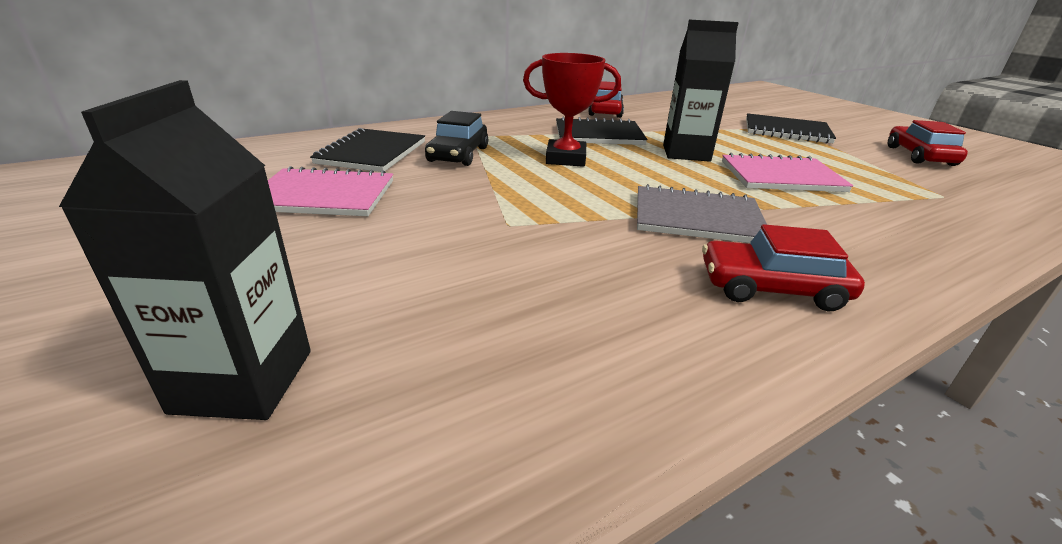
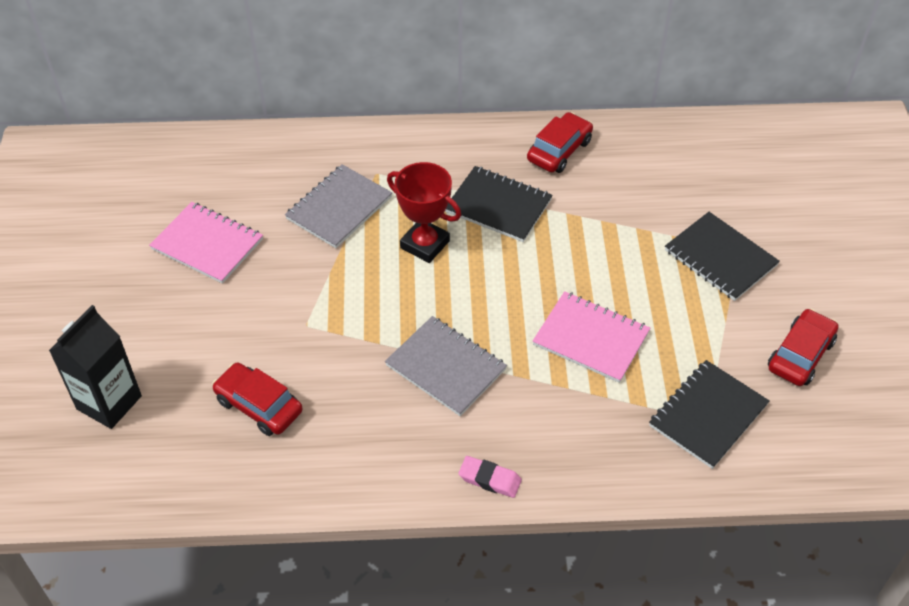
camera: 30 degrees right, 20 degrees up
black notebook [310,128,425,172] -> black notebook moved to [649,360,769,469]
black car [425,111,488,166] -> grey notebook [285,164,392,248]
black carton [663,19,739,162] -> none
red car [702,224,865,311] -> red car moved to [212,362,303,436]
none -> pink eraser [458,456,522,498]

